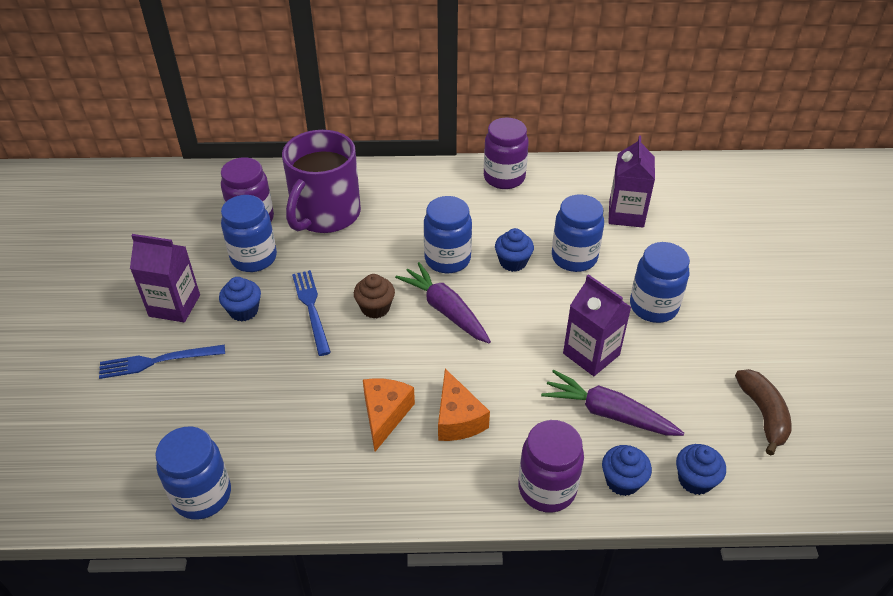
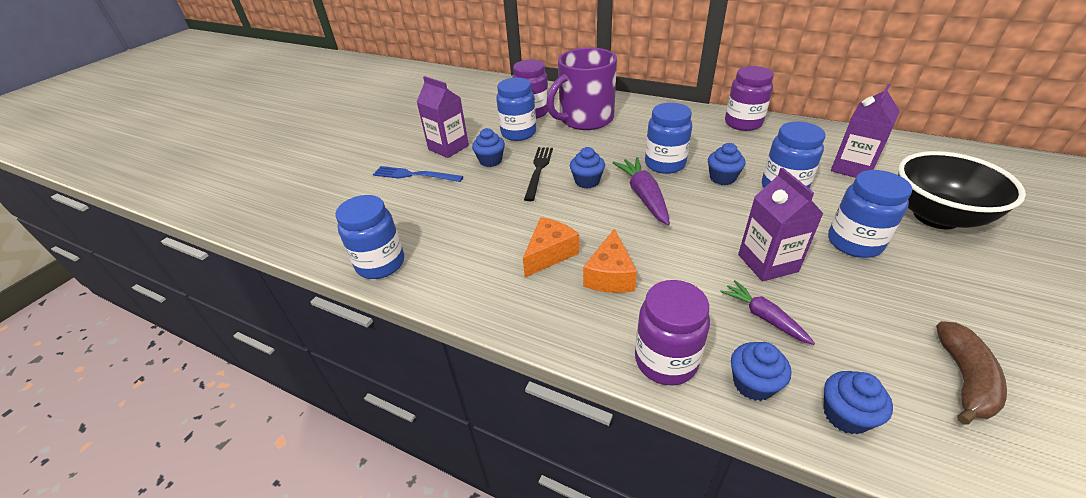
camera: 30 degrees right, 5 degrees down
blue fork [292,270,331,356] -> black fork [524,147,553,201]
brown cupcake [354,274,395,319] -> blue cupcake [570,147,605,189]
purple carrot [541,370,684,436] -> purple carrot [720,280,815,345], size x0.64
none -> black bowl [898,151,1026,229]

